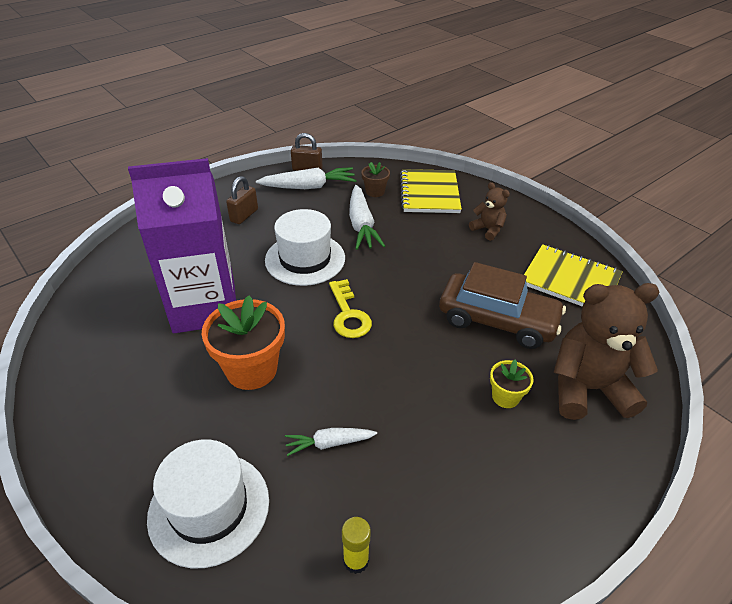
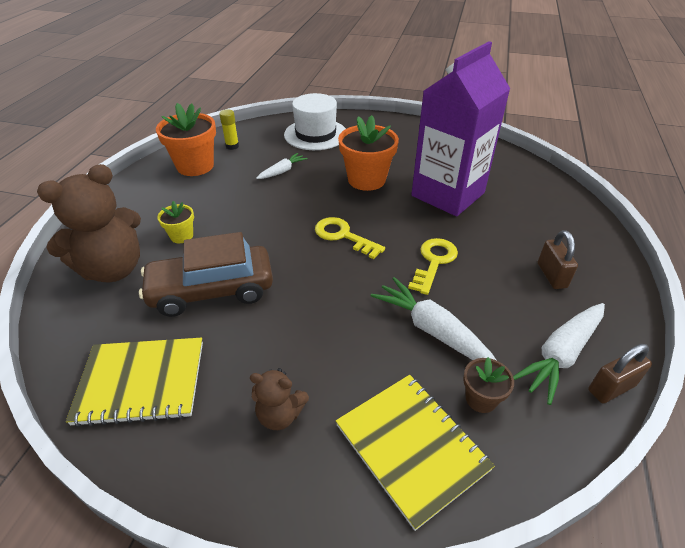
camera: 145 degrees right, 0 degrees up
white hat [265,209,345,286] -> yellow key [408,238,458,295]
none -> orange flower pot [156,103,216,176]

